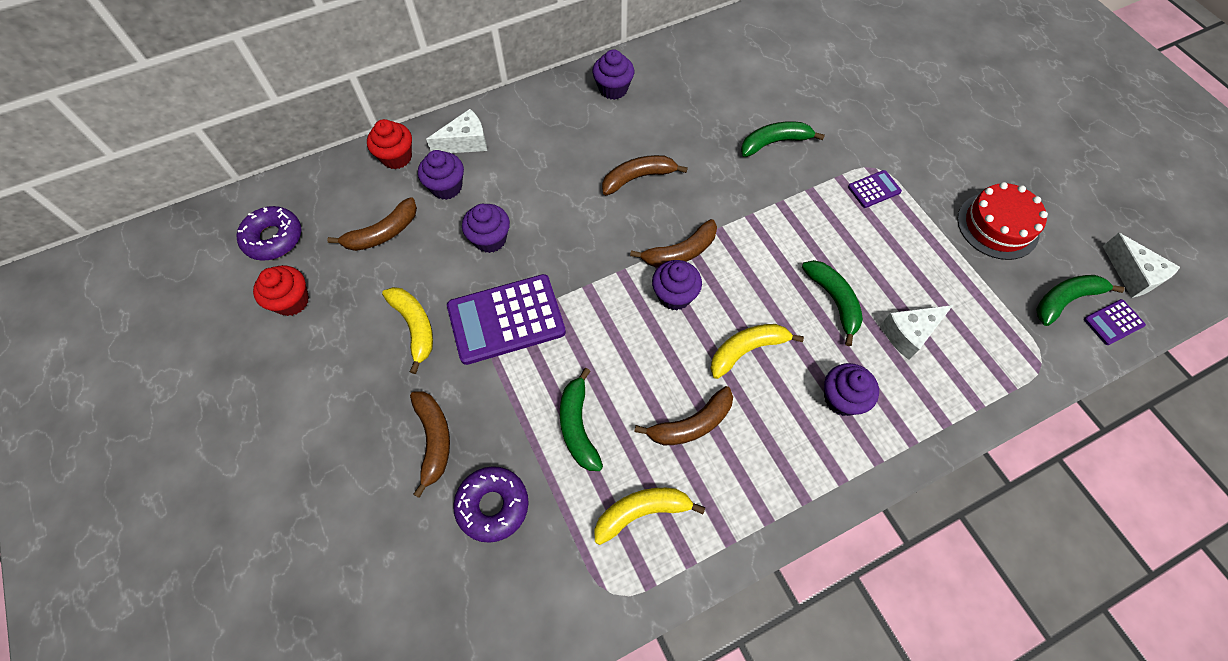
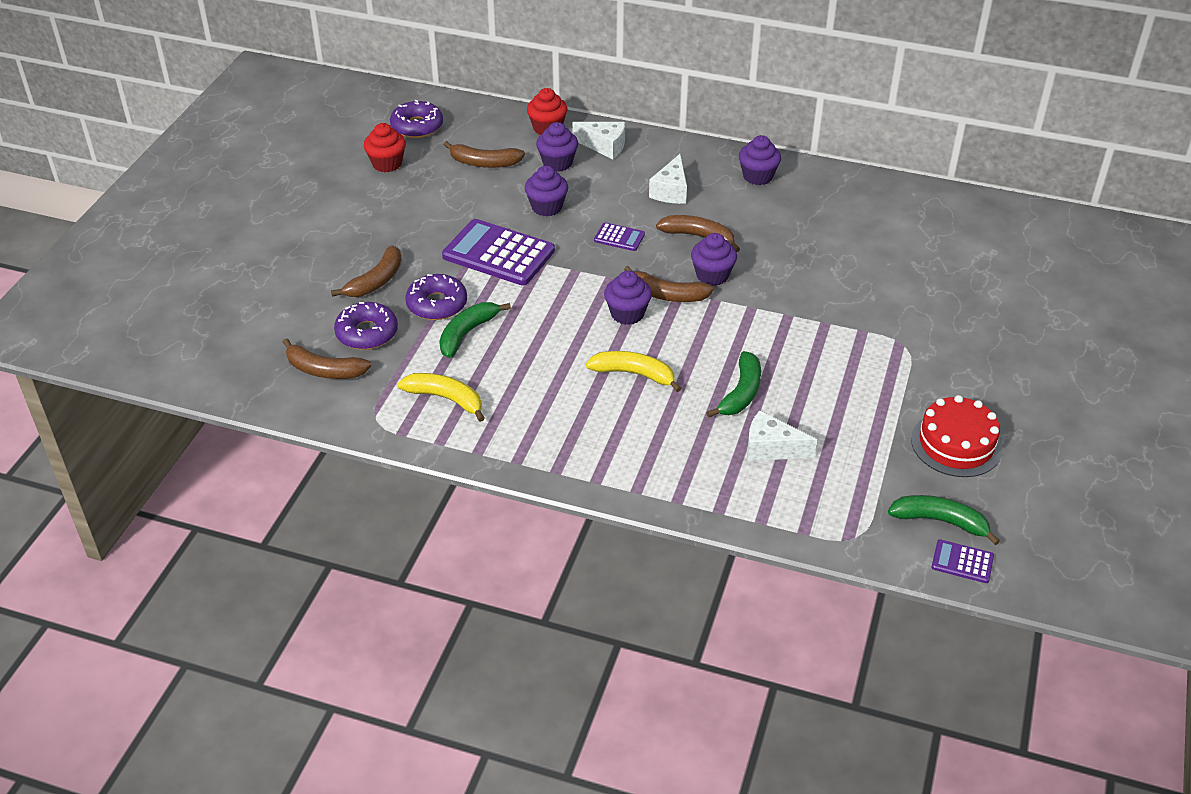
camera: 45 degrees right, 20 degrees down
yellow banana [382,287,433,374] -> none
brown banana [634,386,733,445] -> brown banana moved to [283,338,372,379]
green banana [741,121,825,157] -> none
purple cupcake [824,363,879,416] -> purple cupcake moved to [691,233,737,286]
purple calculator [848,170,902,208] -> purple calculator moved to [594,223,645,251]
white cheese [1103,233,1180,298] -> white cheese moved to [649,154,687,204]
none -> purple donut [405,274,467,320]

